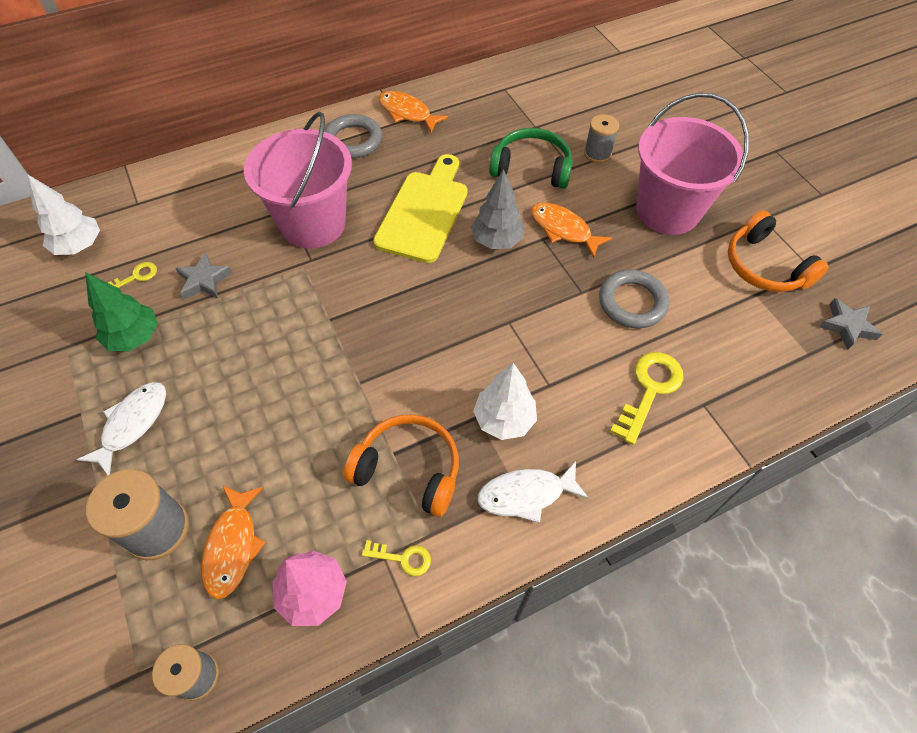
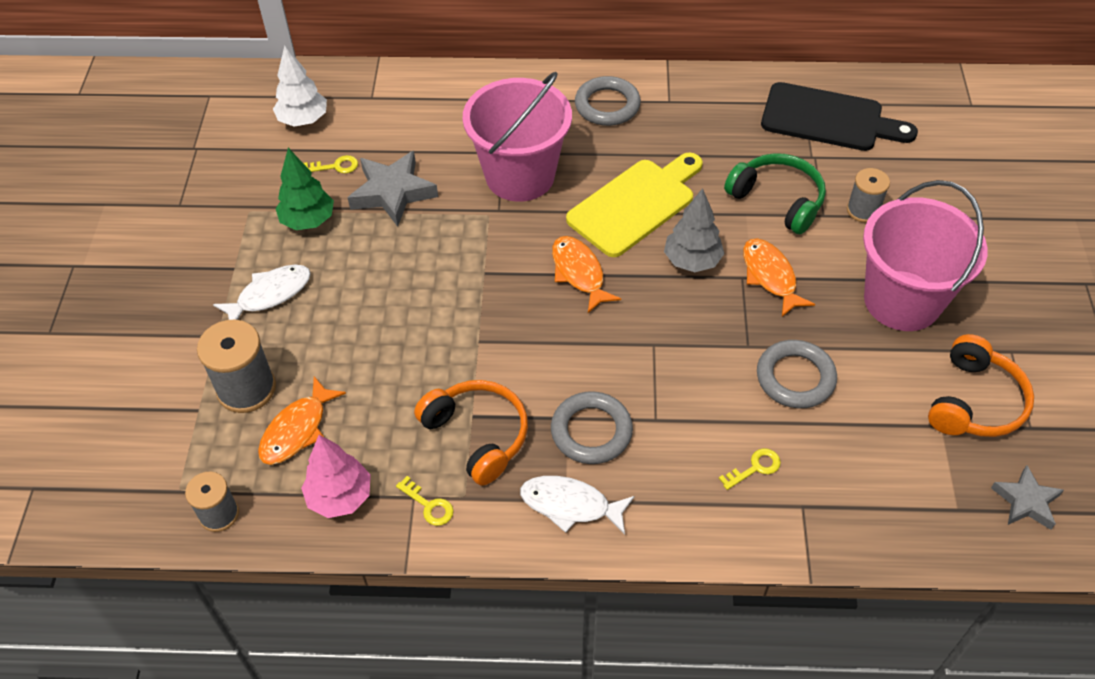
camera: 30 degrees right, 5 degrees down
grey star [176,252,232,299] -> grey star [348,151,438,227], size x1.60
orange fish [378,91,448,133] -> orange fish moved to [552,236,621,313]
white tree [473,363,537,440] -> grey ring [551,391,633,464]
yellow key [610,352,683,445] -> yellow key [719,448,781,490], size x0.54
orange headphones [728,210,829,292] -> orange headphones turned 150 degrees counterclockwise [928,334,1034,437]
none -> black cutting board [761,82,918,151]

